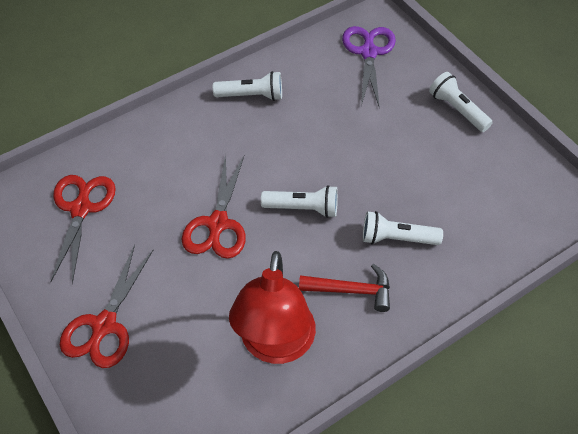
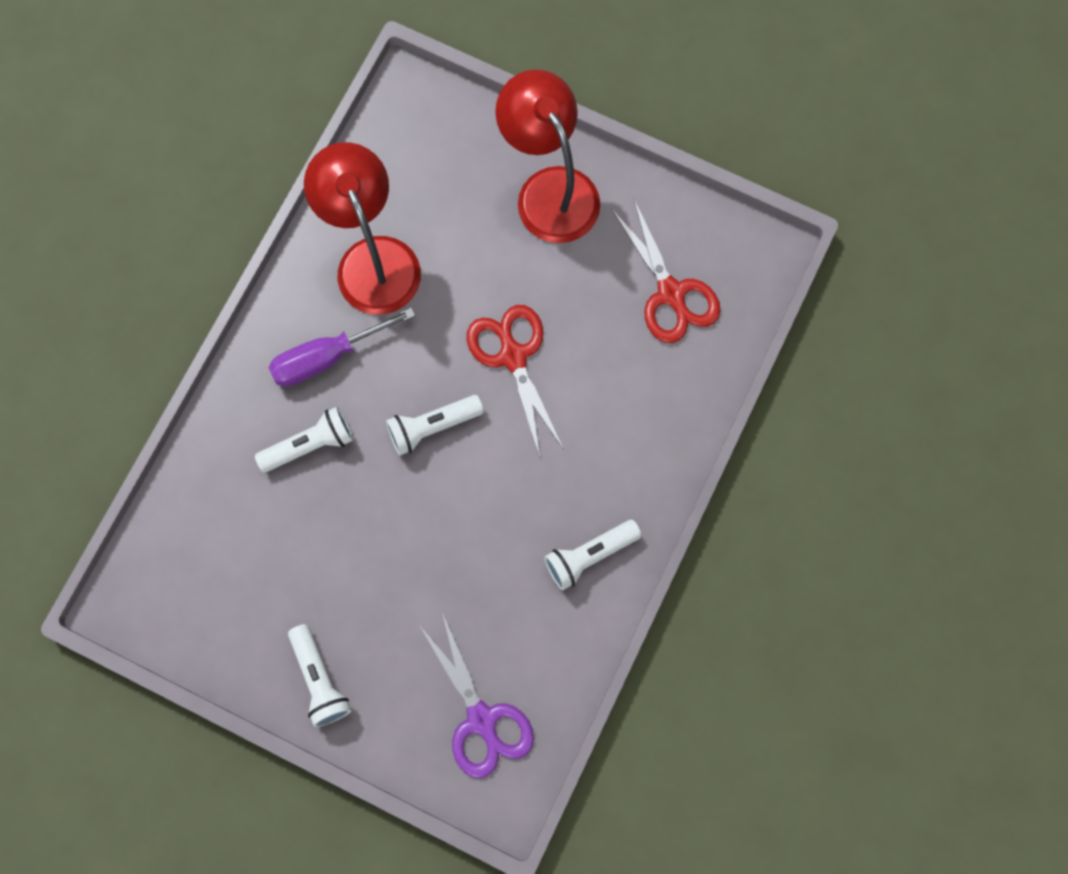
camera: 150 degrees right, 20 degrees up
red scissors [60,245,153,368] -> red lamp [495,69,600,243]
red hammer [299,264,390,312] -> purple screwdriver [269,307,416,386]
white flashlight [429,72,493,132] -> white flashlight turned 45 degrees clockwise [288,624,351,727]

